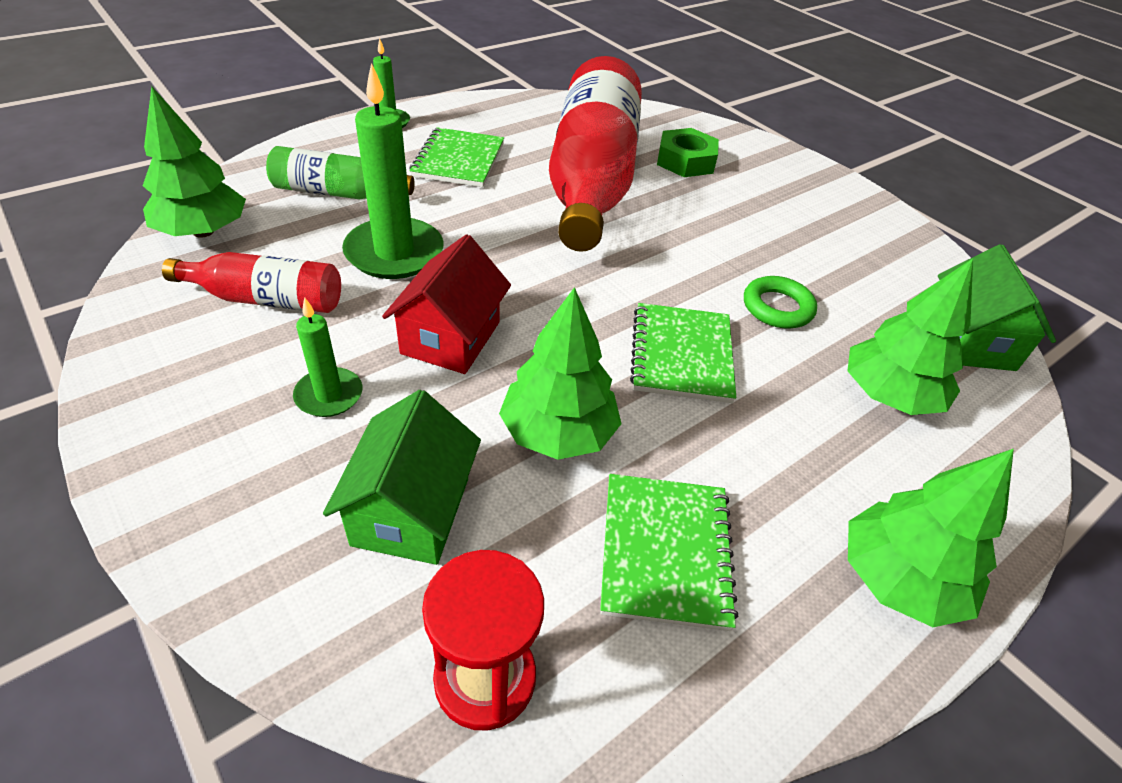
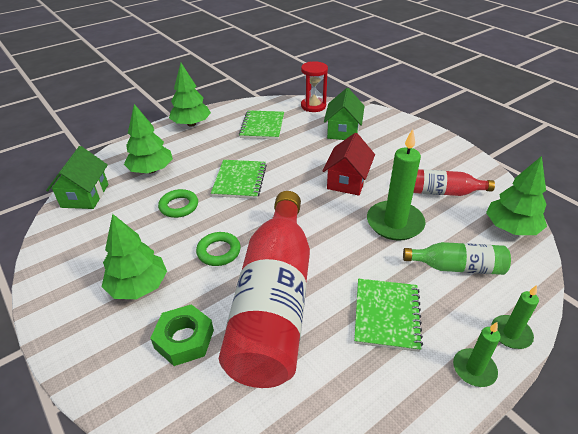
camera: 175 degrees left, 5 degrees down
green candle [293,297,362,417] -> green candle moved to [491,285,539,349]
green tree [499,287,622,460] -> green tree moved to [102,214,167,299]
none -> green ring [196,232,241,266]

